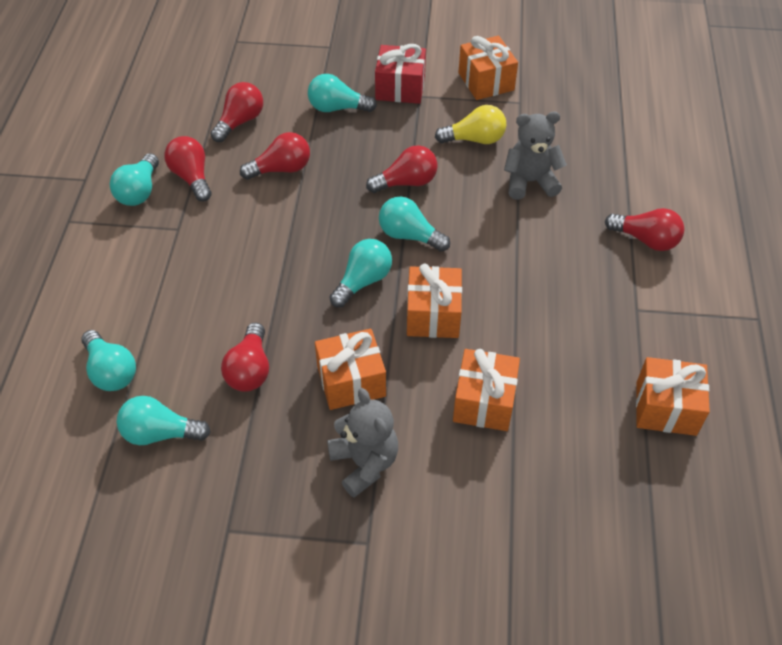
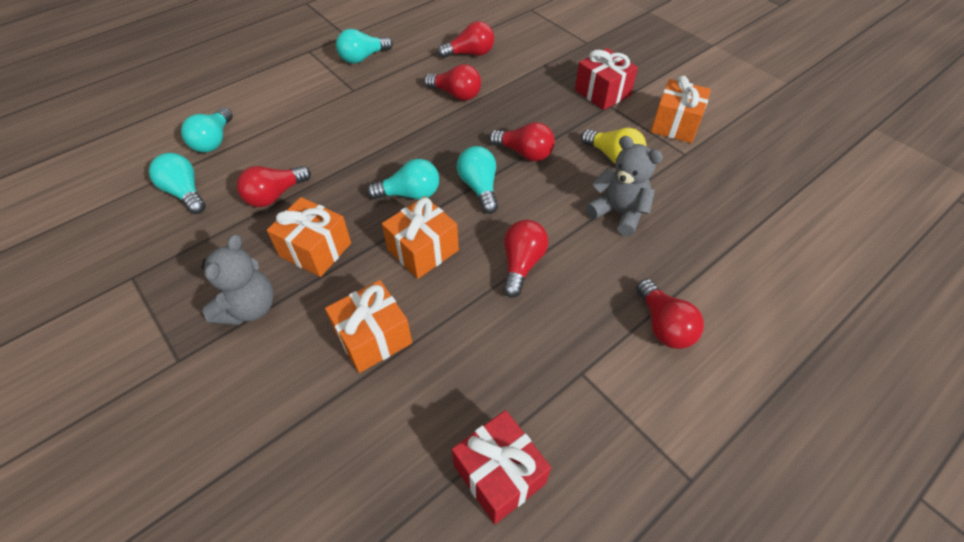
camera: 45 degrees right, 0 degrees up
red light bulb [164,136,212,201] -> red light bulb moved to [503,220,549,298]
turquoise light bulb [308,74,377,112] -> none
orange gift [636,357,710,436] -> red gift [452,410,551,524]

